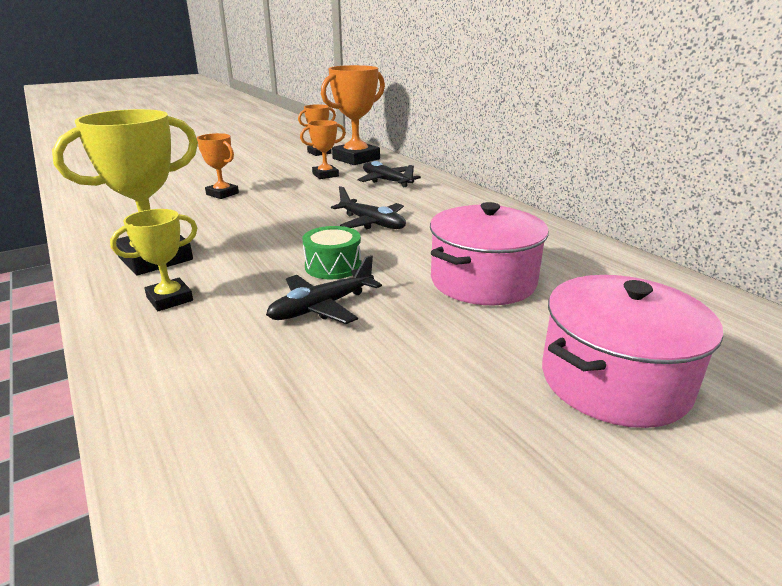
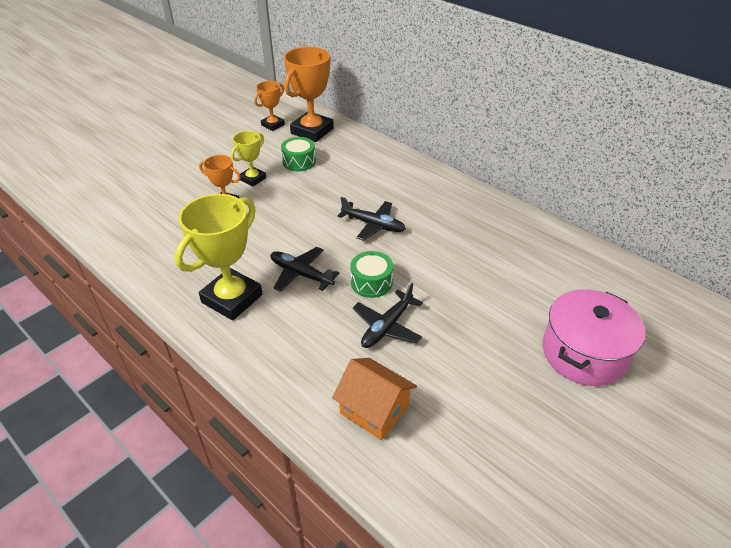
camera: 15 degrees left, 15 degrees up
yellow trophy [110,209,197,311] -> yellow trophy moved to [231,131,266,186]
orange trophy [300,120,346,179] -> green drum [281,137,316,171]
black plane [358,161,421,187] -> black plane moved to [271,247,340,292]
pink pot [430,202,549,305] -> none
none -> orange house [332,358,417,440]

